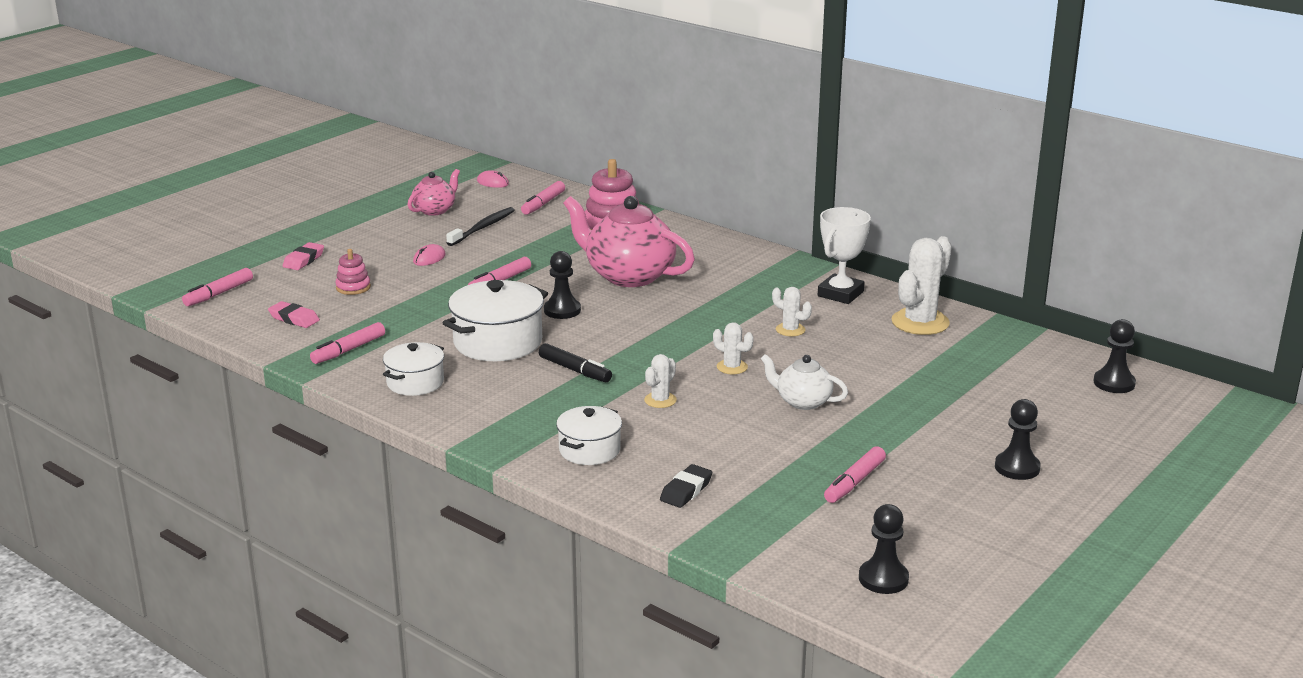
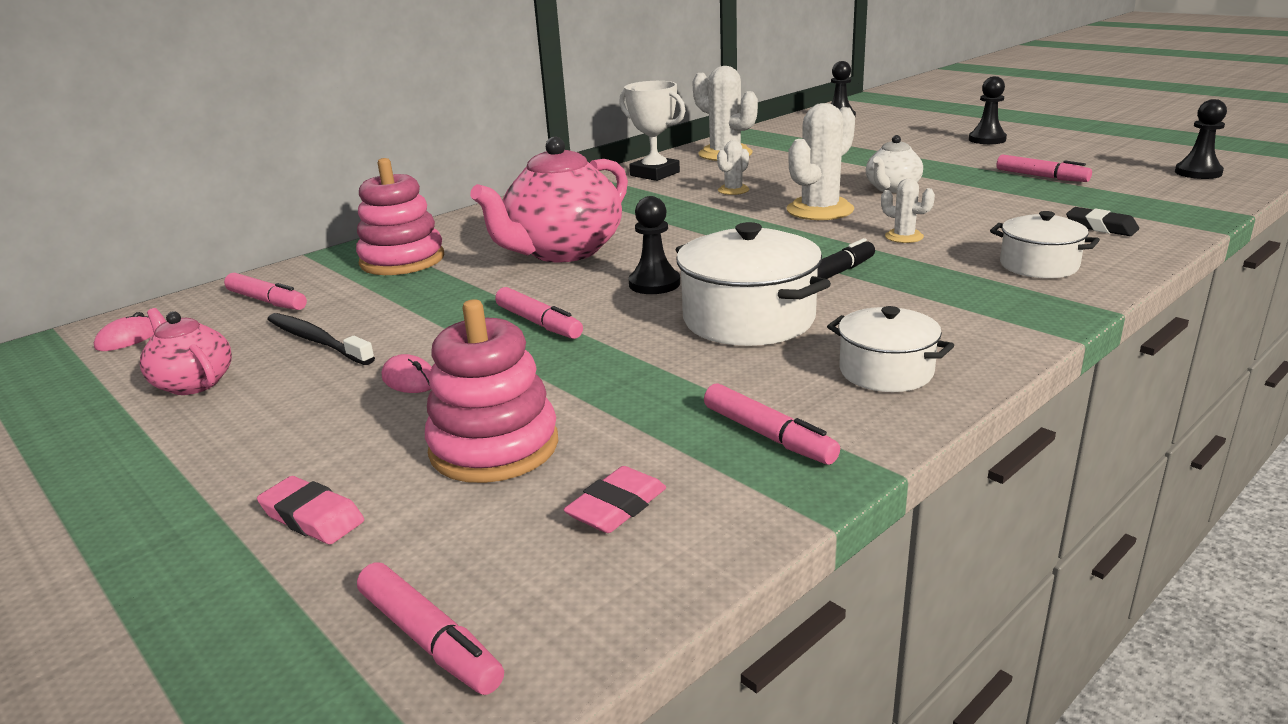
camera: 80 degrees left, 0 degrees up
pink stacking toy [335,249,371,295] -> pink stacking toy [425,299,558,483], size x1.88
white cactus [713,322,754,374] -> white cactus [786,103,855,220], size x1.95

